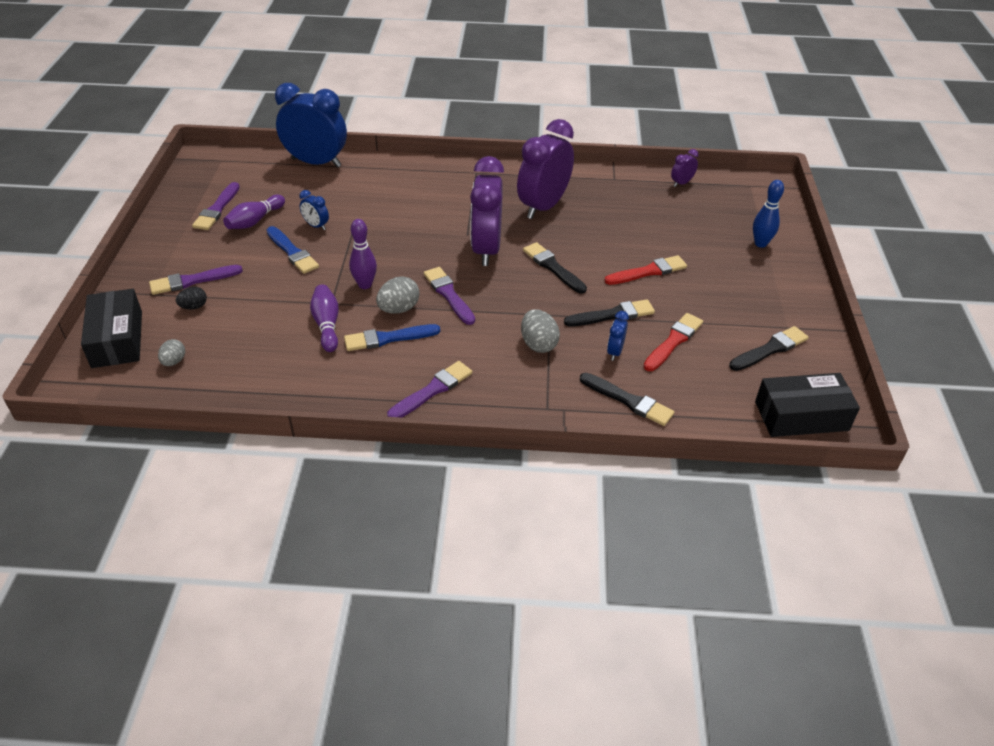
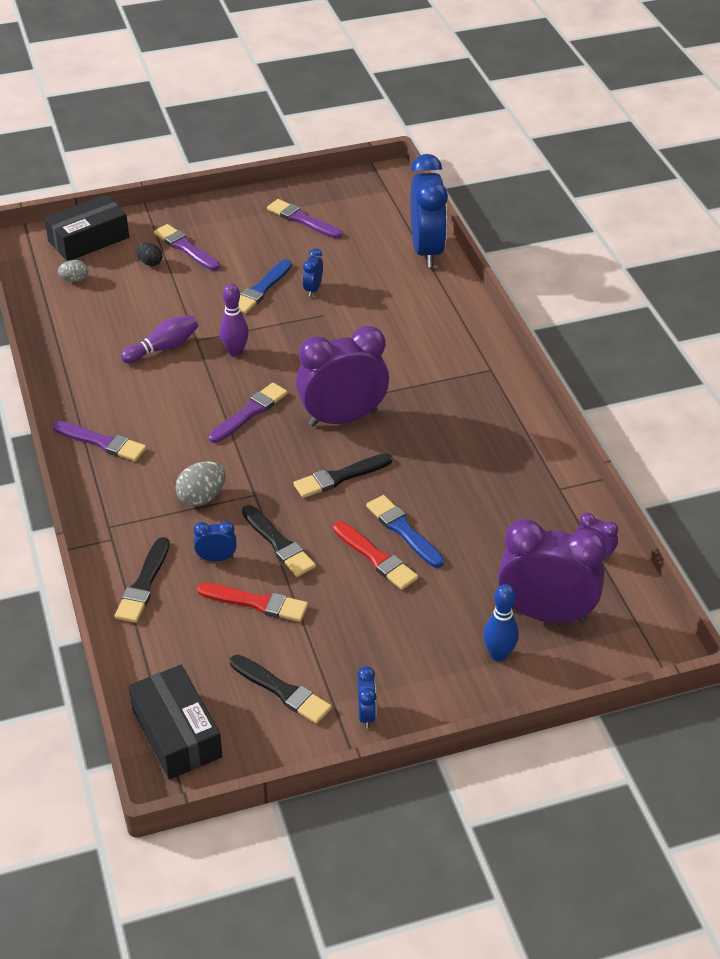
camera: 70 degrees right, 0 degrees up
purple brush [192,182,240,230] -> purple brush turned 45 degrees clockwise [267,199,342,239]
purple bowling pin [223,194,285,229] -> none
blue brush [344,324,440,351] -> blue brush moved to [366,495,444,568]
grey egg [376,276,419,314] -> none
purple clock [517,119,574,219] -> purple clock moved to [498,519,606,623]
black brush [523,242,587,293] -> black brush turned 150 degrees counterclockwise [293,453,393,498]
none -> blue clock [357,666,377,728]

